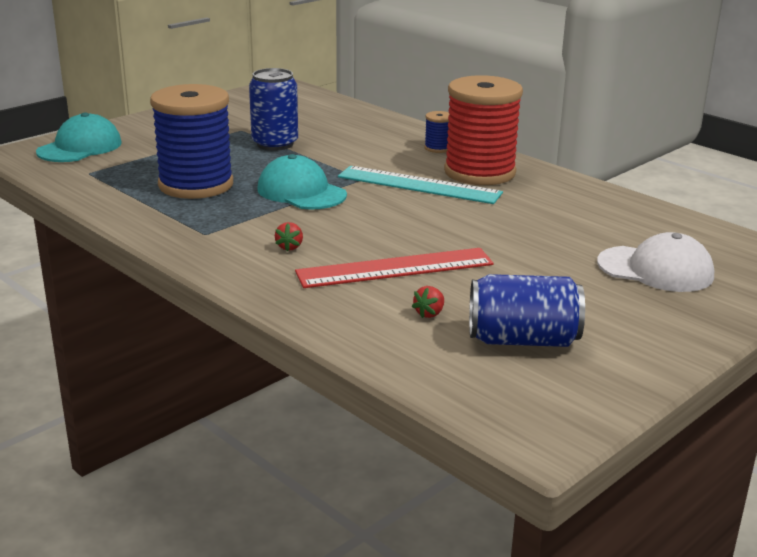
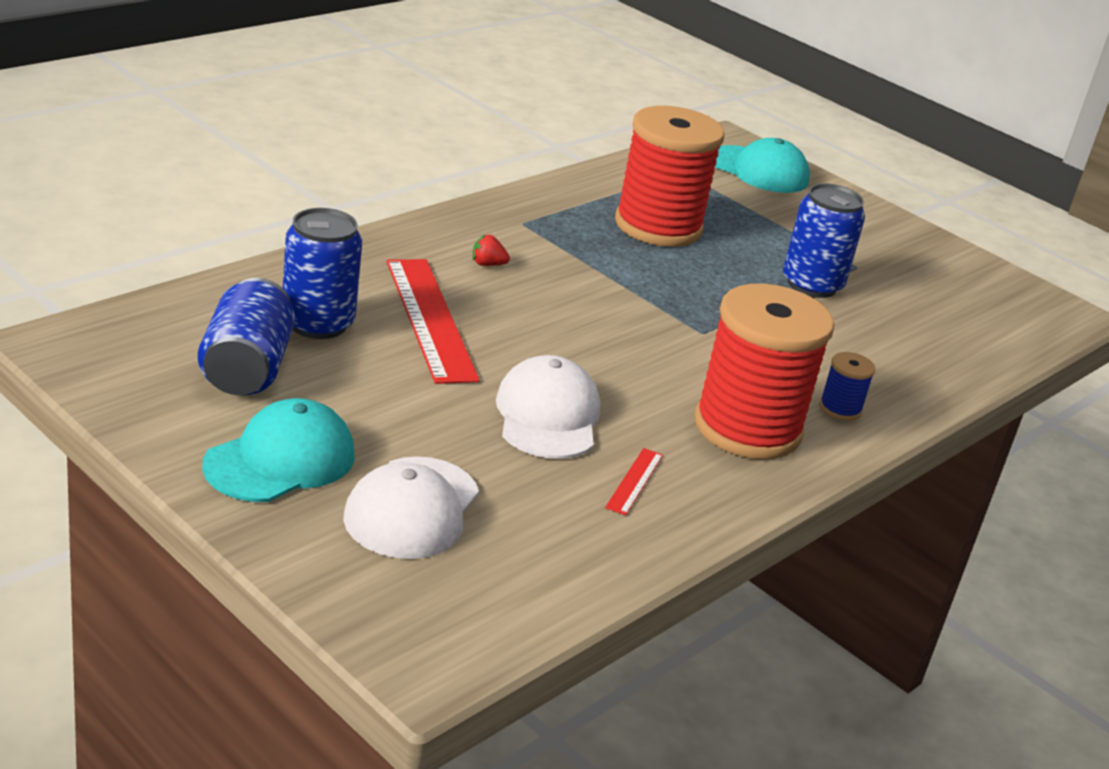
camera: 85 degrees right, 5 degrees up
blue spool [150,84,233,199] -> red spool [615,106,725,247]
turquoise cap [257,154,347,210] -> turquoise cap moved to [202,398,355,502]
turquoise ruler [338,166,503,204] -> none
red strawberry [412,286,444,318] -> blue can [283,208,362,339]
none -> white cap [496,355,600,459]
none -> red ruler [605,448,663,515]

